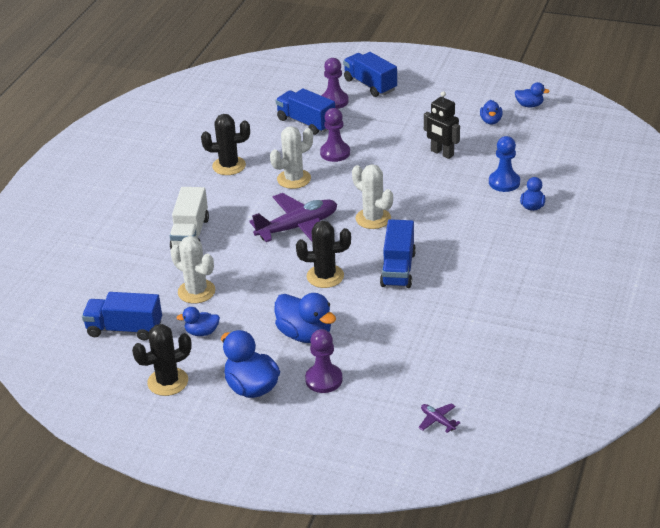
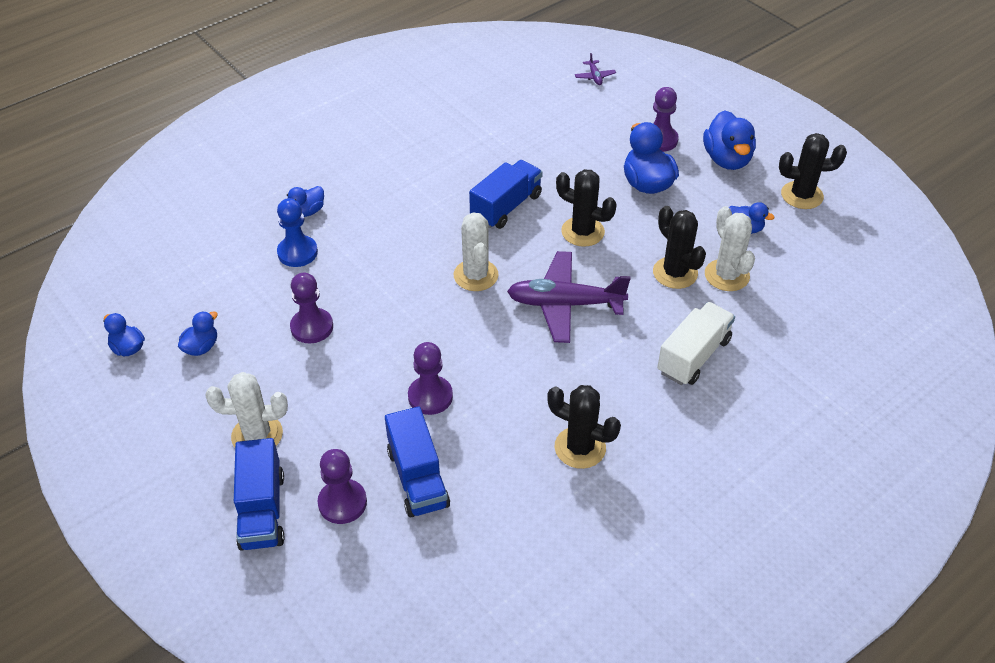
camera: 150 degrees left, 10 degrees up
blue truck [82,292,162,340] -> none
white cactus [270,126,313,189] -> white cactus moved to [205,372,288,447]
black robot [424,91,460,159] -> purple pawn [290,273,333,344]
none -> black cactus [653,206,706,289]

